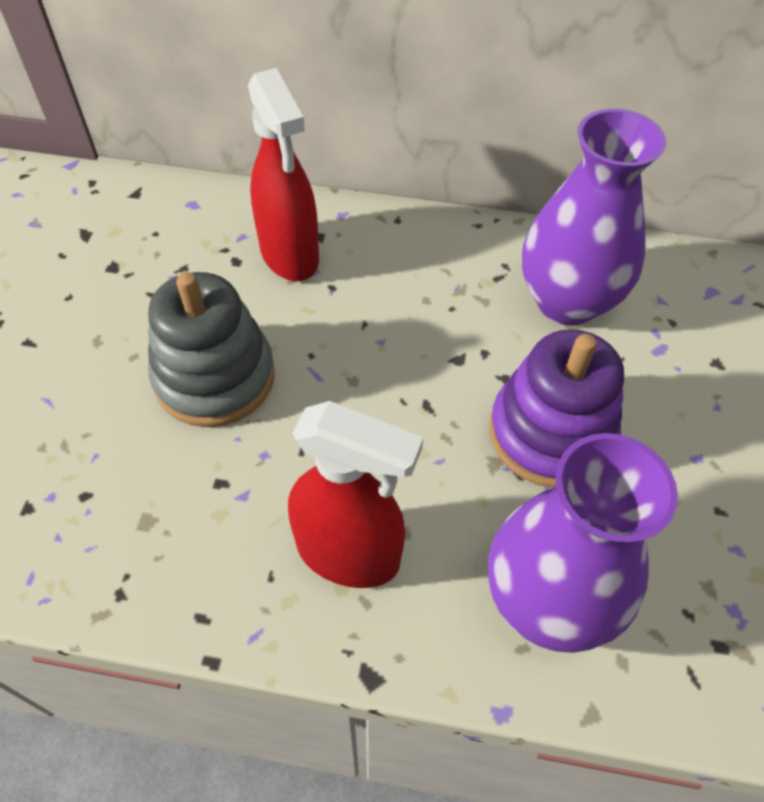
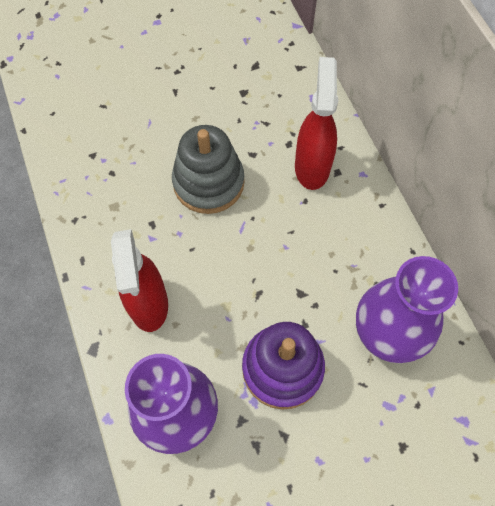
camera: 60 degrees right, 10 degrees up
red spray bottle [248,68,319,281] -> red spray bottle turned 150 degrees clockwise [295,57,338,190]

